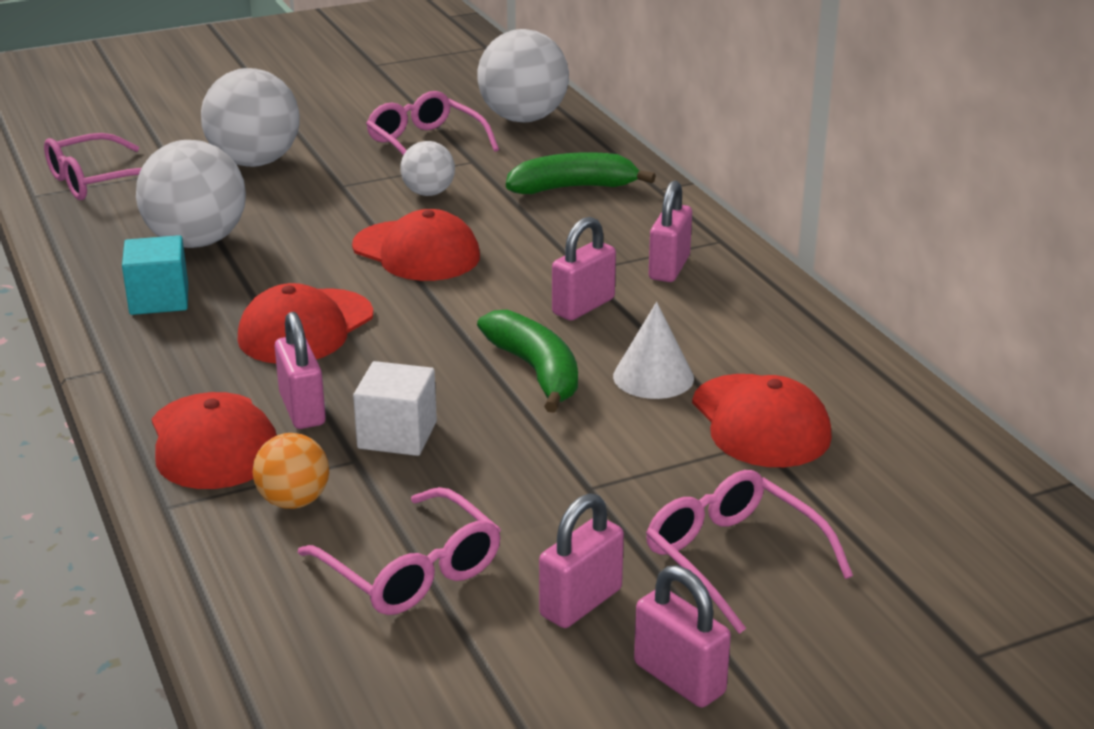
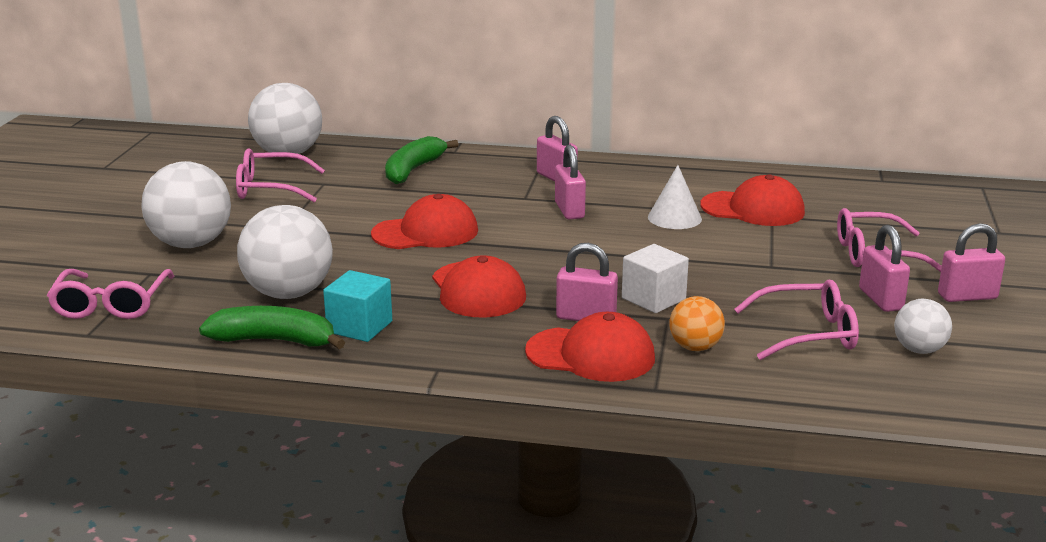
camera: 55 degrees left, 5 degrees down
white ball [400,141,455,196] -> white ball moved to [894,299,952,354]
green banana [477,310,578,413] -> green banana moved to [199,306,345,349]

